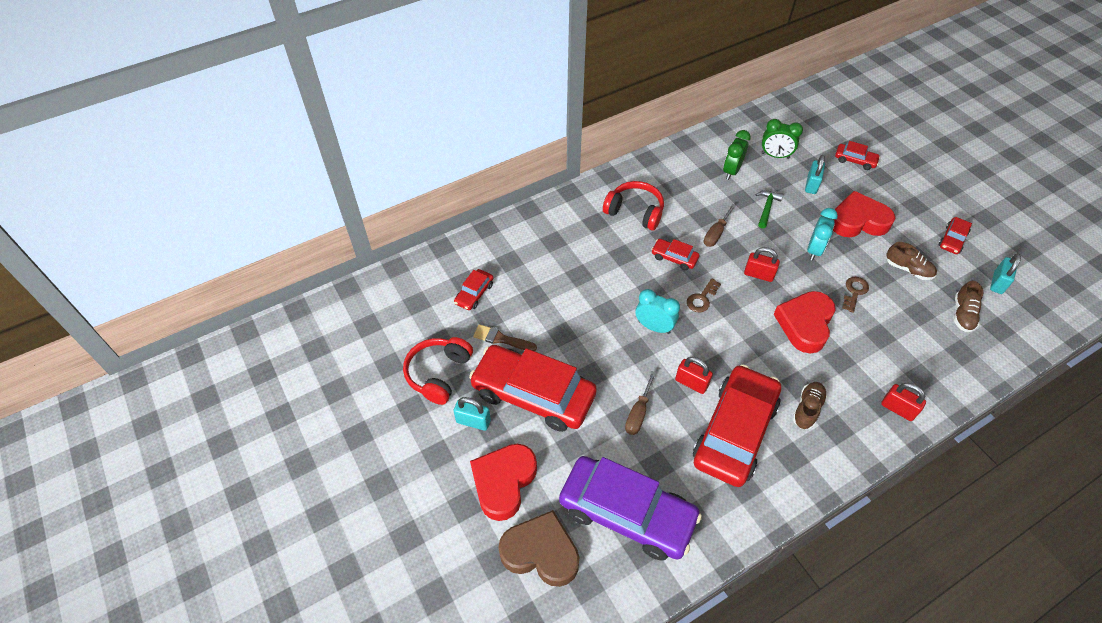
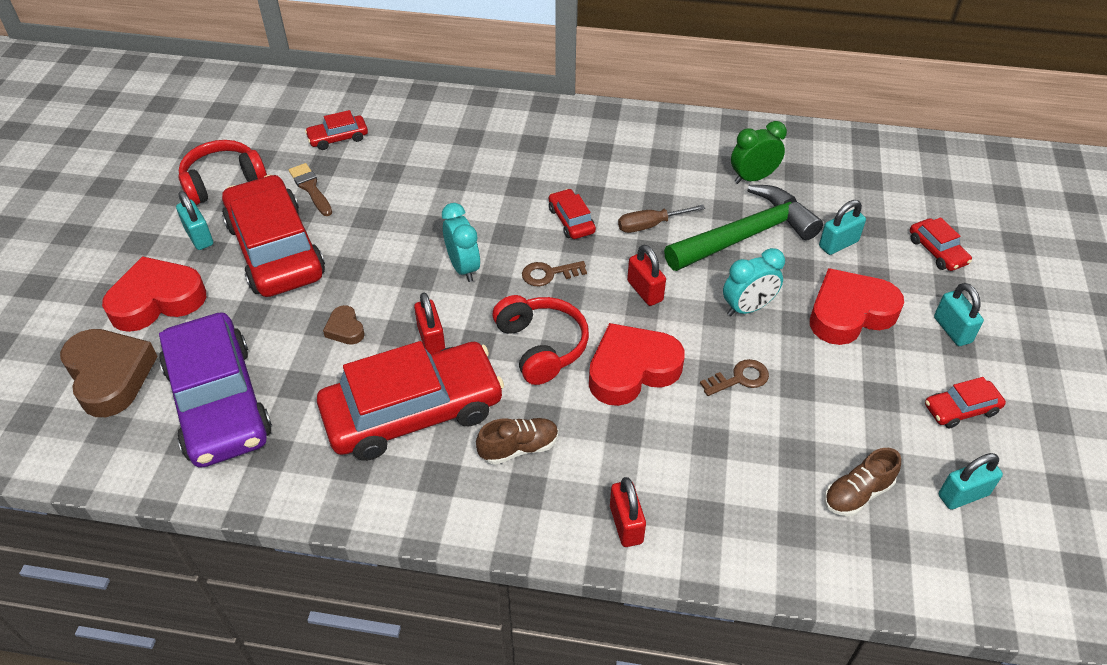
camera: 40 degrees right, 5 degrees down
red headphones [603,181,664,230] -> red headphones moved to [493,295,589,385]
brown screwdriver [625,371,656,435] -> brown heart [323,305,365,345]
green hammer [755,191,783,229] -> green hammer [664,185,823,271], size x2.17
green clock [761,119,803,159] -> none
red heart [833,191,895,237] -> red heart turned 60 degrees counterclockwise [810,268,904,345]
brown shoe [886,242,937,280] -> none
none -> turquoise padlock [934,283,984,346]

